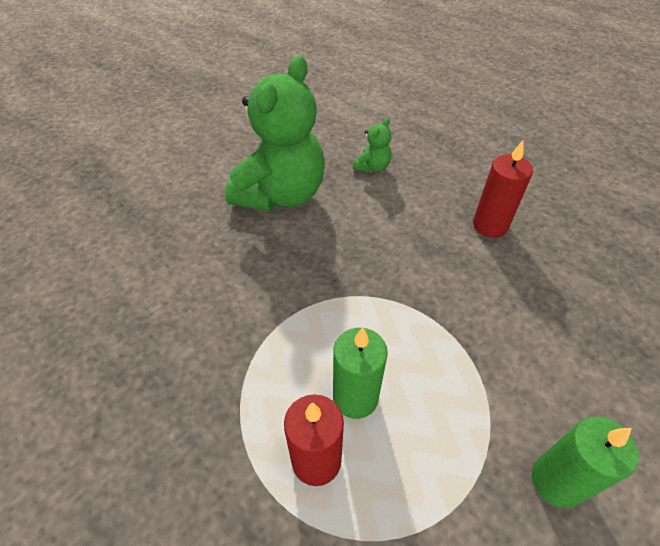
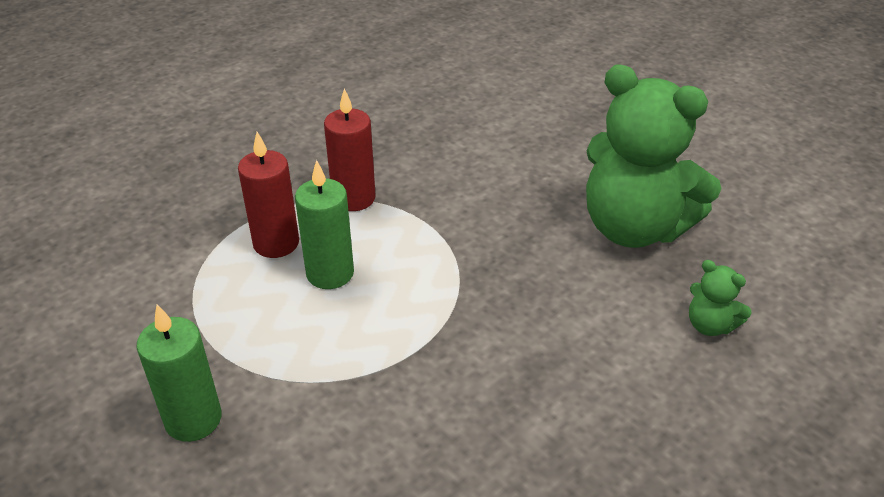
camera: 95 degrees right, 10 degrees down
red candle [473,141,533,238] -> red candle moved to [324,88,376,211]

